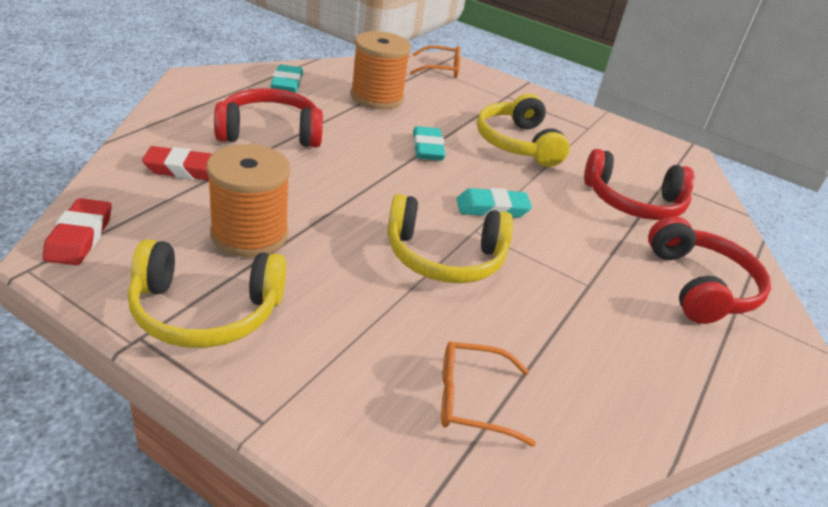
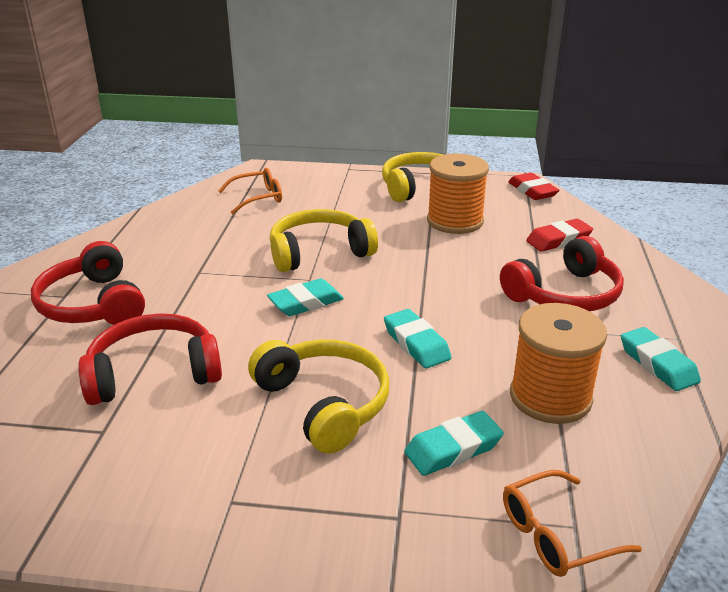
camera: 160 degrees right, 5 degrees down
none -> turquoise eraser [404,411,504,476]

